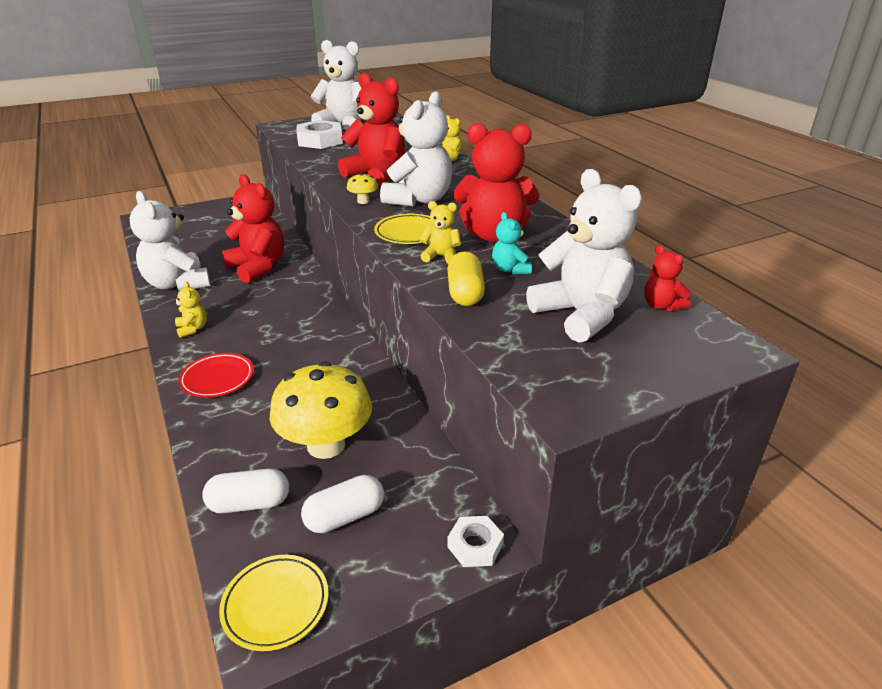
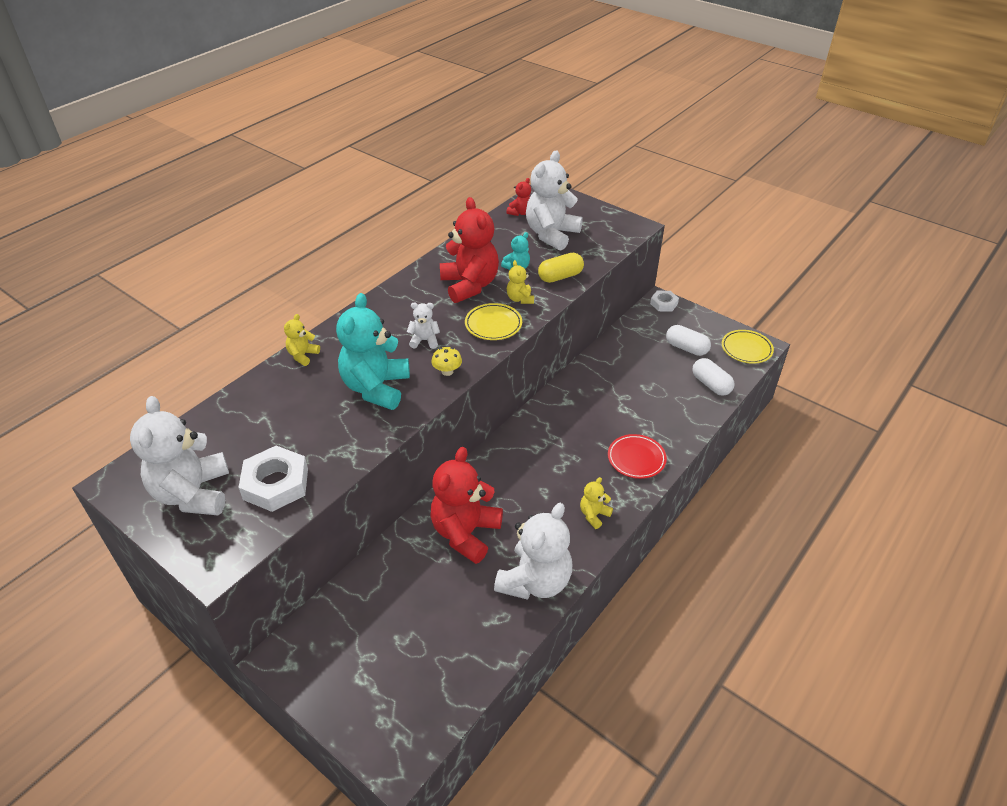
camera: 115 degrees left, 10 degrees up
yellow mushroom [270,361,372,459] -> none
red teddy bear [338,73,405,187] -> turquoise teddy bear [336,293,410,410]
white teddy bear [380,91,452,207] -> white teddy bear [407,303,440,349], size x0.46

